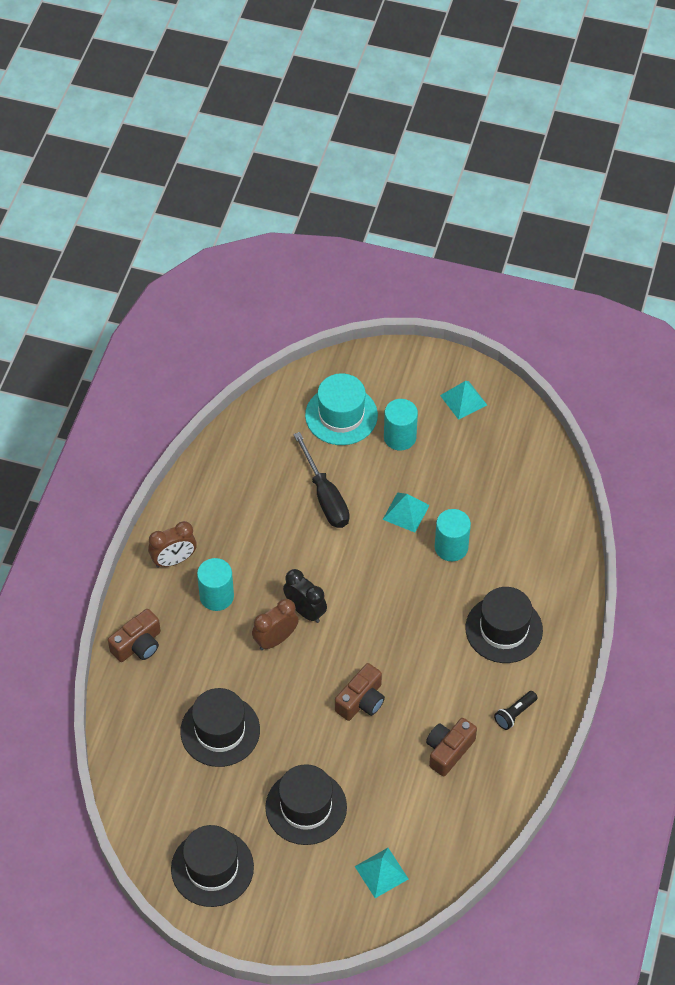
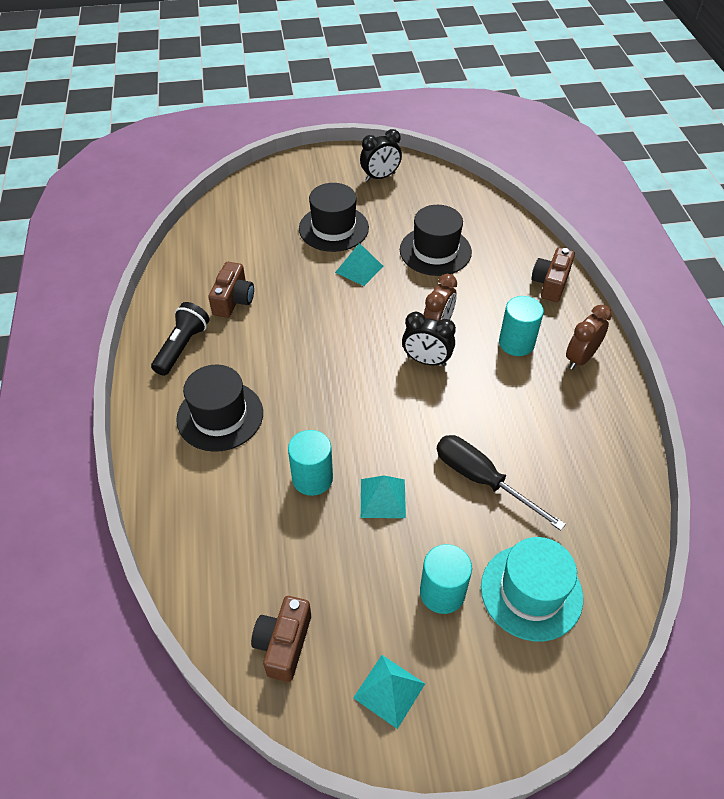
camera: 155 degrees right, 5 degrees down
black hat [171,825,254,907] -> black clock [360,129,402,181]
brown camera [335,663,385,721] -> brown camera moved to [251,596,311,682]
turquoise pyramid [355,848,409,898] -> turquoise pyramid moved to [335,243,383,286]
black flashlight [494,691,538,730] -> black flashlight [151,302,210,376], size x1.56

